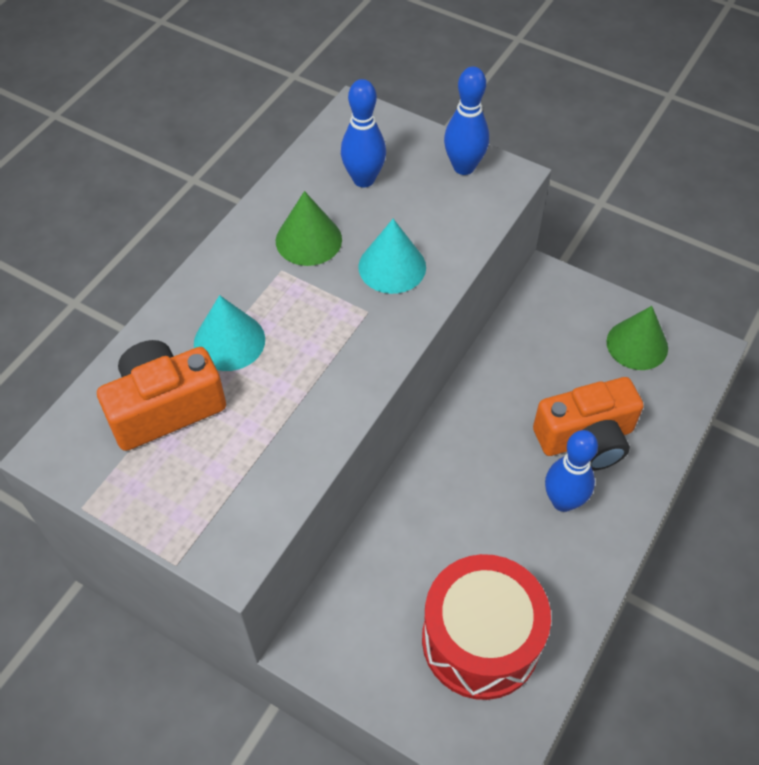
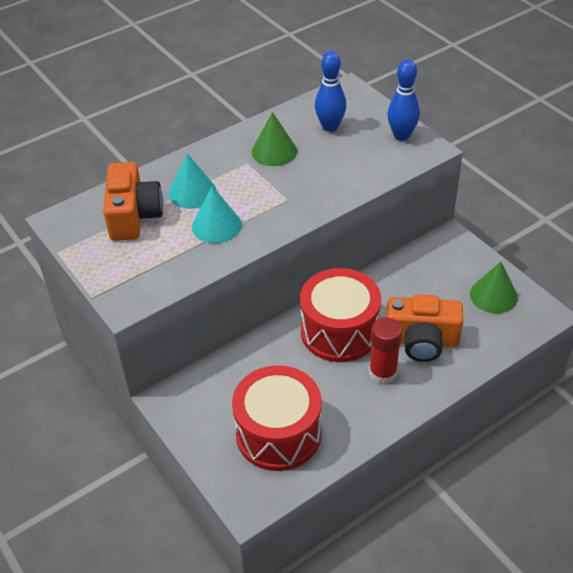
camera: 25 degrees right, 10 degrees down
orange camera [97,340,226,451] -> orange camera turned 90 degrees clockwise [103,162,163,241]
turquoise cone [358,219,426,294] -> turquoise cone moved to [192,186,242,243]
blue bowling pin [545,430,598,512] -> red glue stick [369,318,402,384]
none -> red drum [300,268,381,362]

